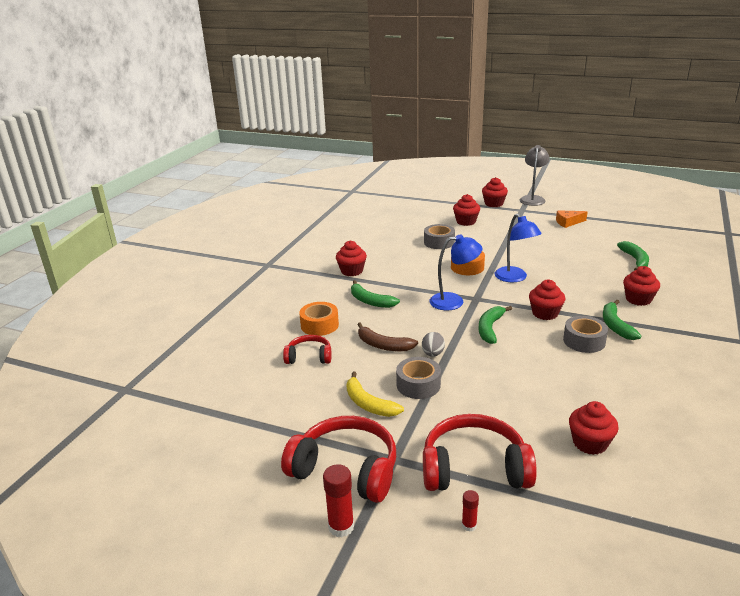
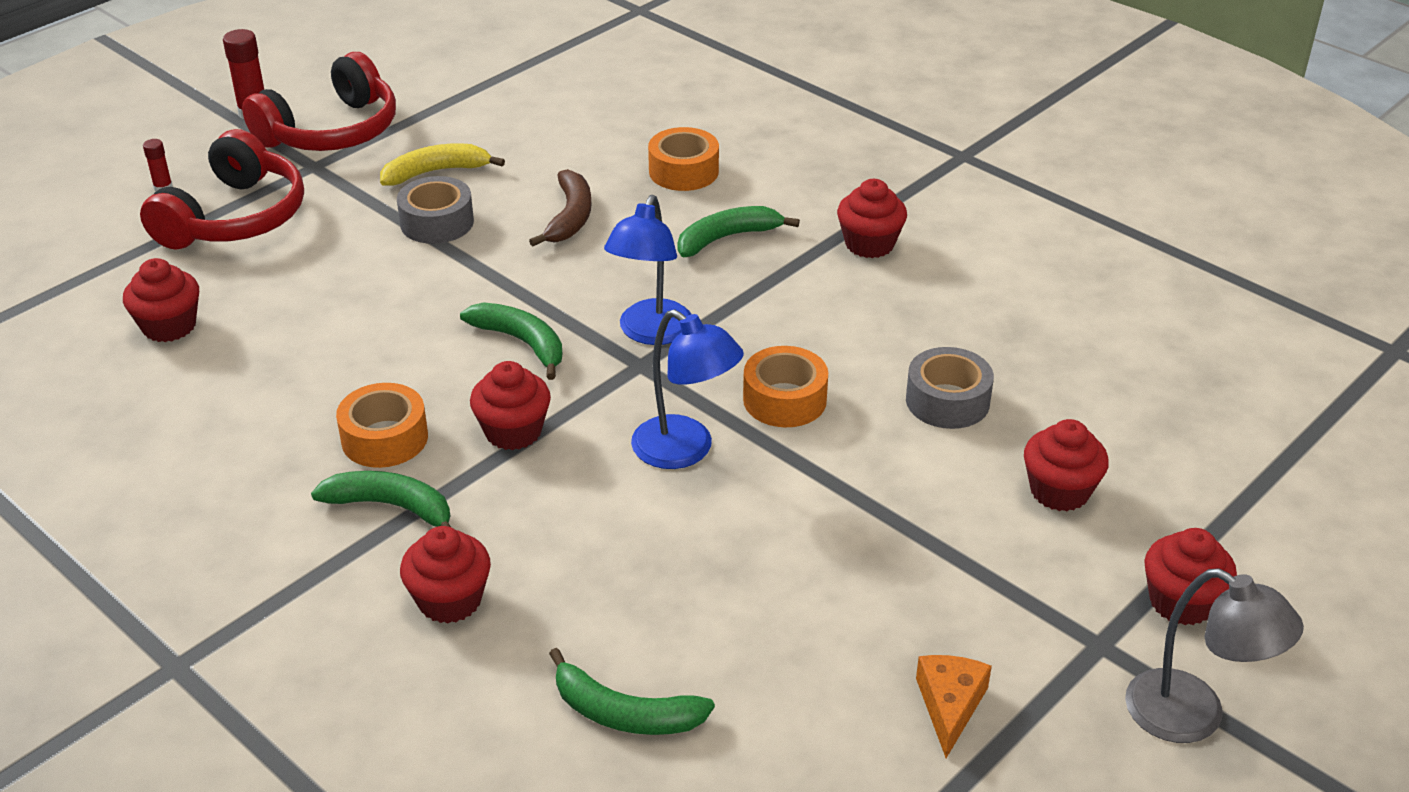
camera: 110 degrees right, 10 degrees up
red headphones [283,335,332,364] -> none
brown banana [357,322,418,352] -> brown banana turned 135 degrees clockwise [529,169,591,246]
grey egg [422,332,445,357] -> none
blue lamp [495,214,542,283] -> blue lamp turned 135 degrees counterclockwise [631,309,744,469]
grey tape [563,316,608,353] -> orange tape [336,383,428,468]

